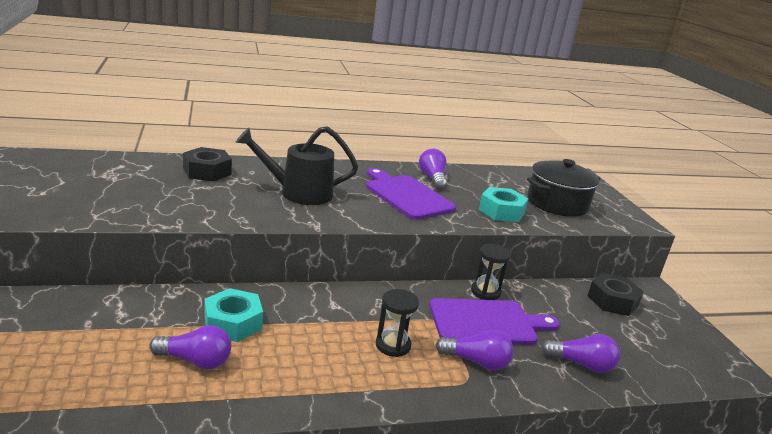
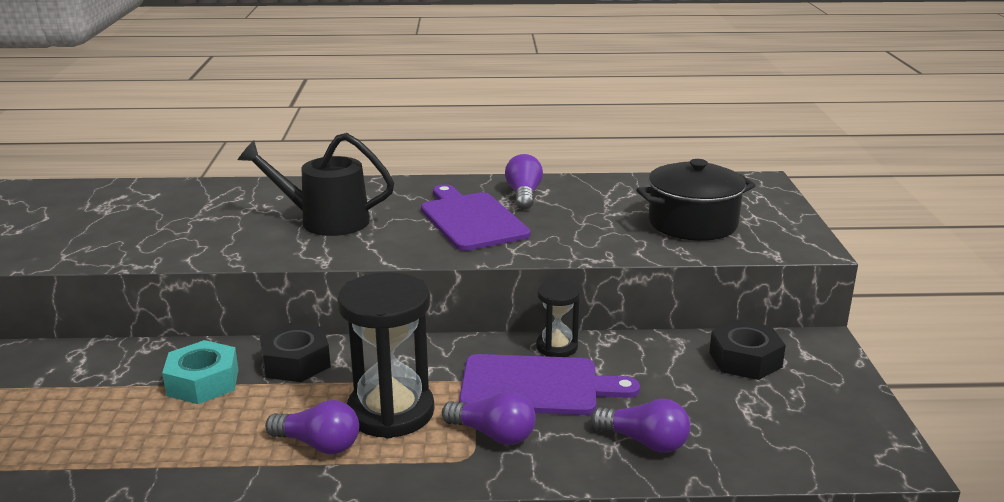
camera: 15 degrees right, 0 degrees up
purple light bulb [149,325,231,369] -> purple light bulb moved to [265,400,359,454]
black nut [183,147,232,181] -> black nut moved to [260,323,331,382]
black hourglass [376,289,419,357] -> black hourglass [337,272,434,438], size x1.87
turquoise nut [479,187,528,222] -> none

